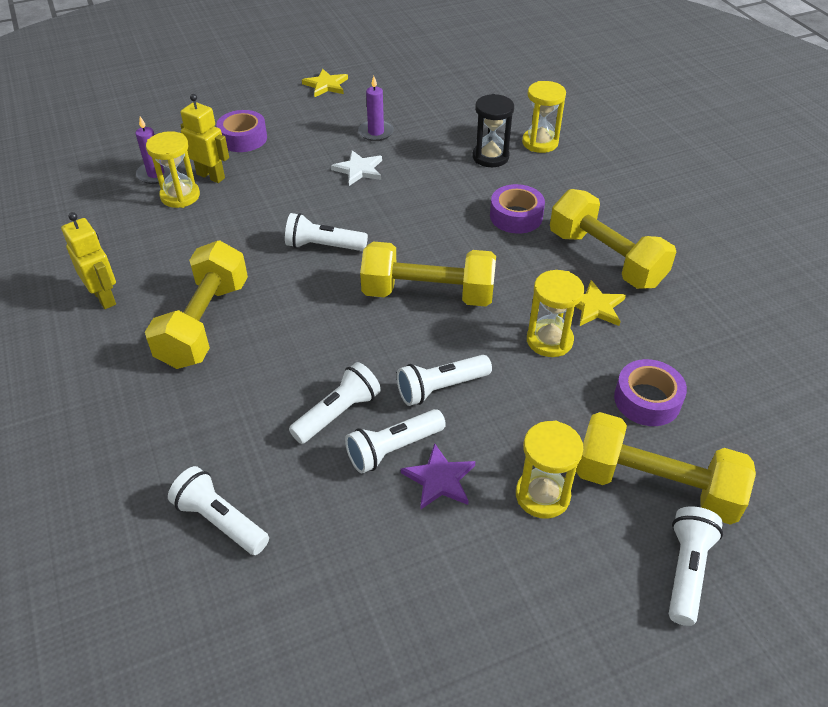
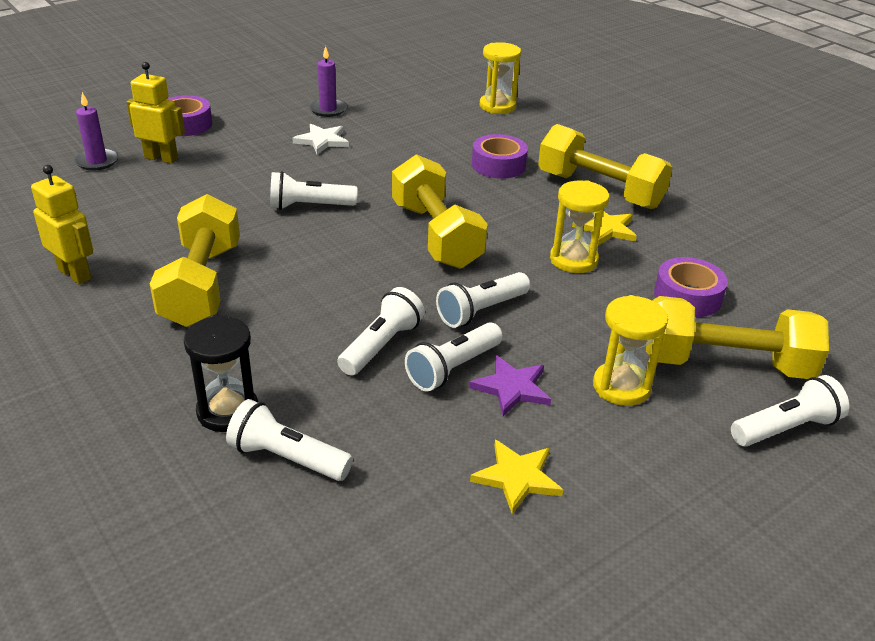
camera: 15 degrees left, 10 degrees down
yellow hourglass [146,131,200,208] -> none
yellow star [302,69,348,97] -> yellow star moved to [470,440,563,514]
yellow dumbbell [360,241,496,306] -> yellow dumbbell turned 75 degrees clockwise [392,154,488,269]
black hourglass [472,94,514,167] -> black hourglass moved to [184,316,258,432]
white flashlight [669,506,723,626] -> white flashlight turned 60 degrees clockwise [731,375,849,447]

